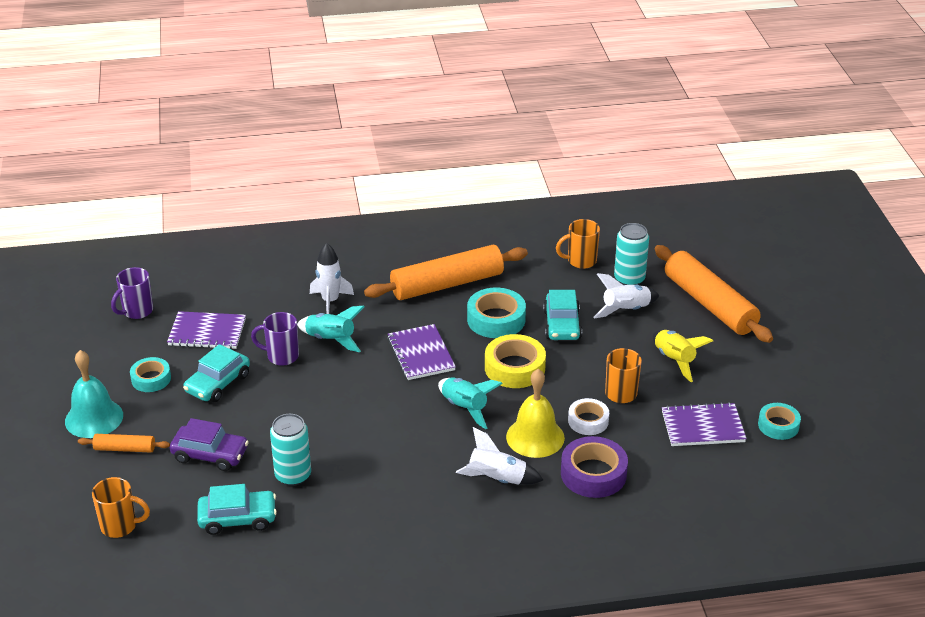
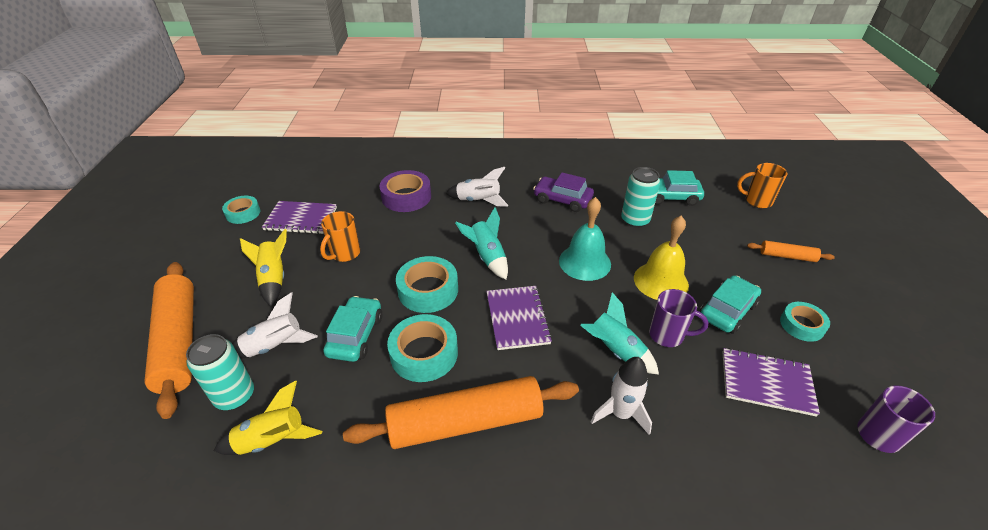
camera: 170 degrees left, 5 degrees up
turquoise bell [65,350,123,438] -> turquoise bell moved to [559,197,611,281]
purple car [170,418,249,471] -> purple car moved to [533,172,594,212]
yellow tape [485,334,546,388] -> turquoise tape [396,256,458,313]
yellow bell [506,369,565,458] -> yellow bell moved to [634,216,689,300]
orange mug [556,219,600,269] -> yellow rocket [214,381,322,455]
white tape [568,398,609,435] -> none

